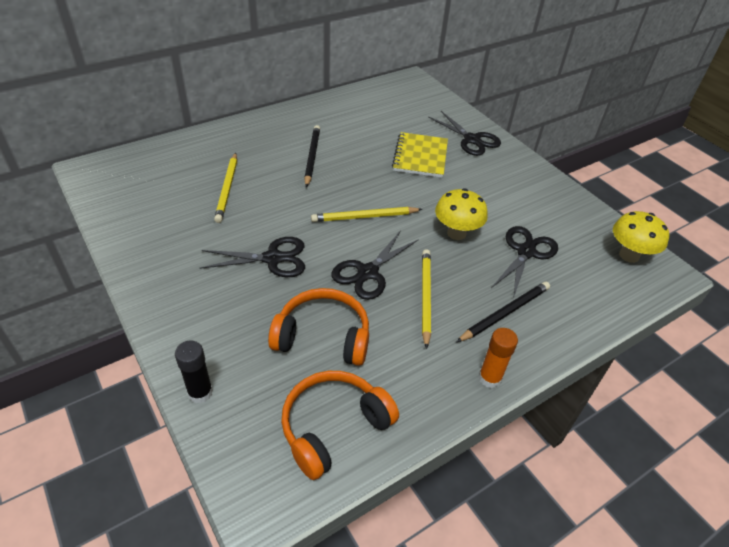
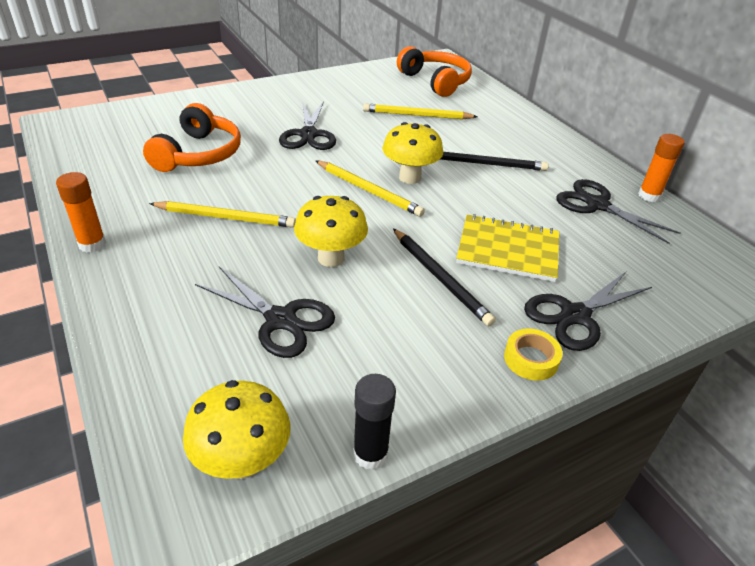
camera: 95 degrees right, 5 degrees down
black glue stick [175,340,213,403] -> black glue stick moved to [353,374,396,470]
orange headphones [281,371,399,480] -> orange headphones moved to [397,46,472,97]
yellow pencil [311,207,423,222] -> yellow pencil turned 135 degrees clockwise [315,160,425,217]
black scissors [331,231,419,300] -> black scissors moved to [556,179,680,244]
black pencil [457,282,550,342] -> black pencil moved to [393,228,496,326]
none -> yellow mushroom [382,122,443,184]
none -> yellow tape [504,328,563,381]
none -> orange glue stick [638,134,685,202]

